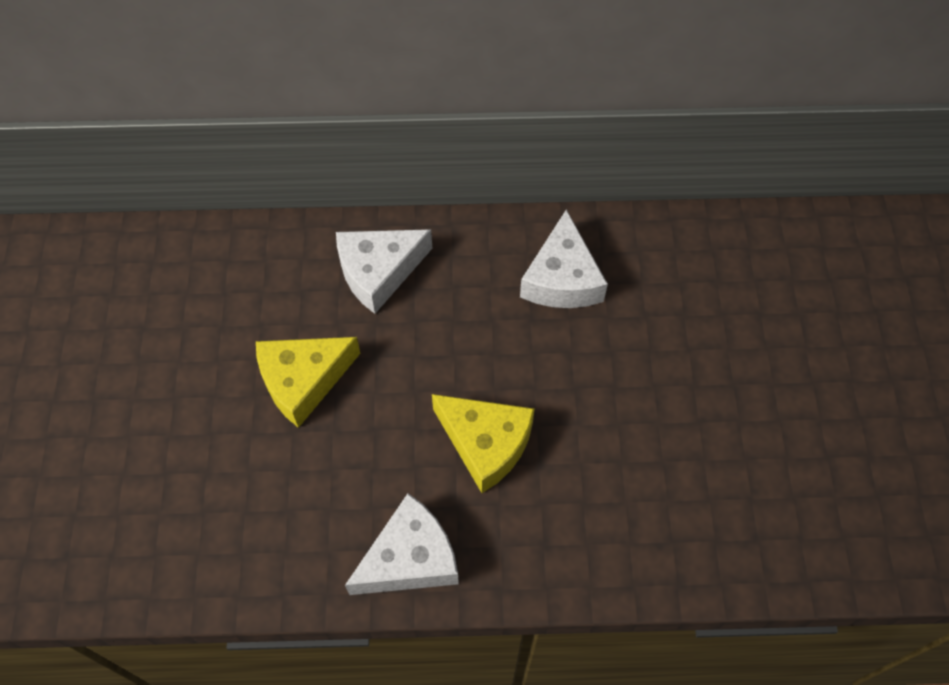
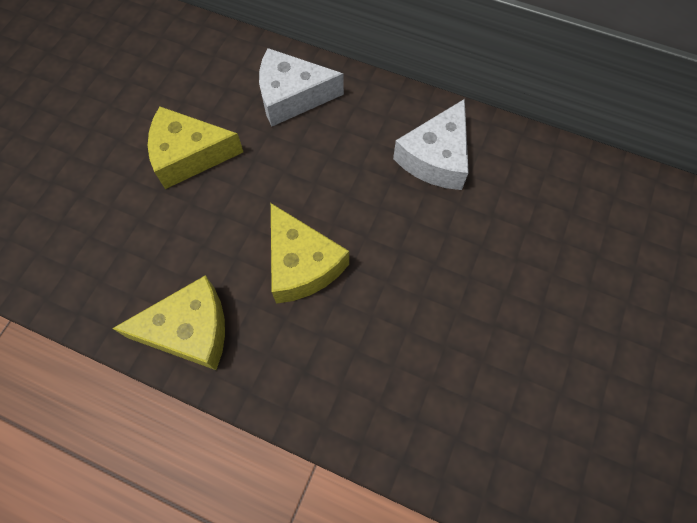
camera: 25 degrees right, 5 degrees up
white cheese [345,493,459,595] -> yellow cheese [112,275,225,370]

